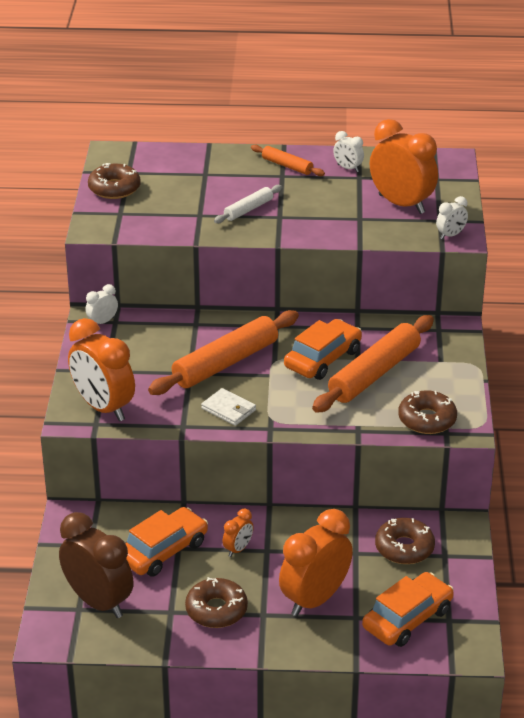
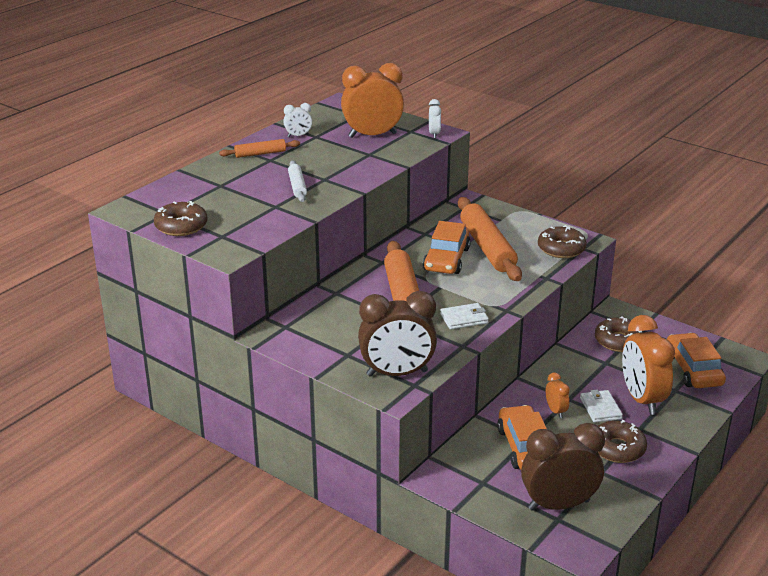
camera: 55 degrees left, 5 degrees down
orange clock [68,318,135,421] -> brown clock [358,291,437,377]
white clock [85,284,118,324] -> none
orange car [284,319,362,380] -> orange car turned 150 degrees counterclockwise [423,221,471,274]
none -> white wallet [580,389,623,423]

